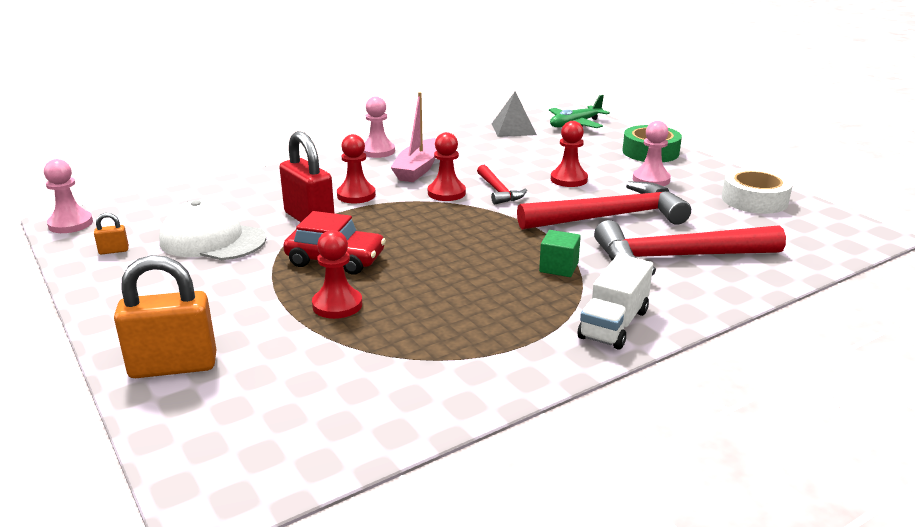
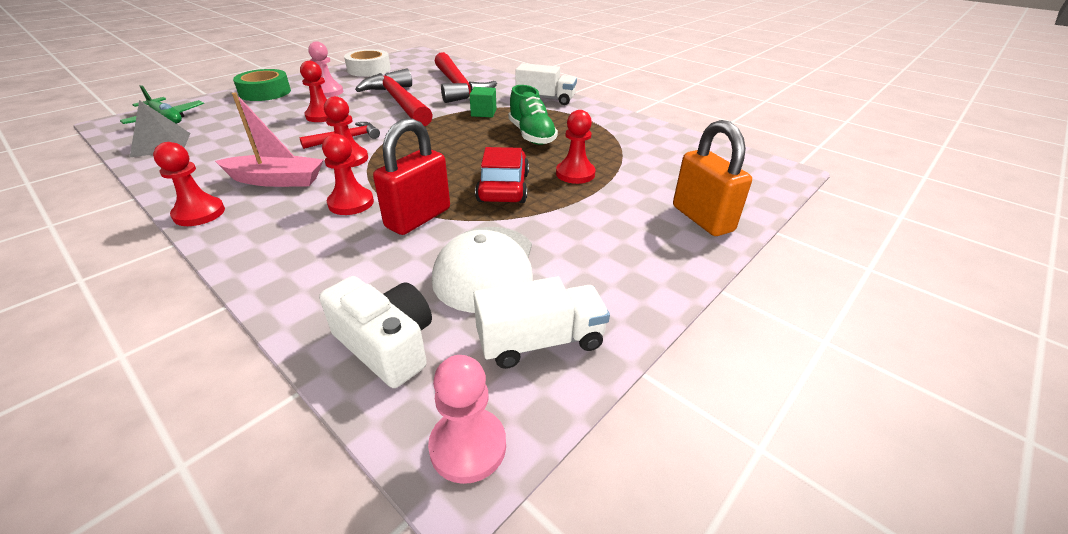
camera: 105 degrees left, 10 degrees up
orange padlock [94,213,129,255] -> white truck [473,277,610,369]
pink pawn [364,96,395,158] -> red pawn [153,142,225,226]
none -> white camera [319,276,432,388]
none -> green shoe [509,85,558,145]

